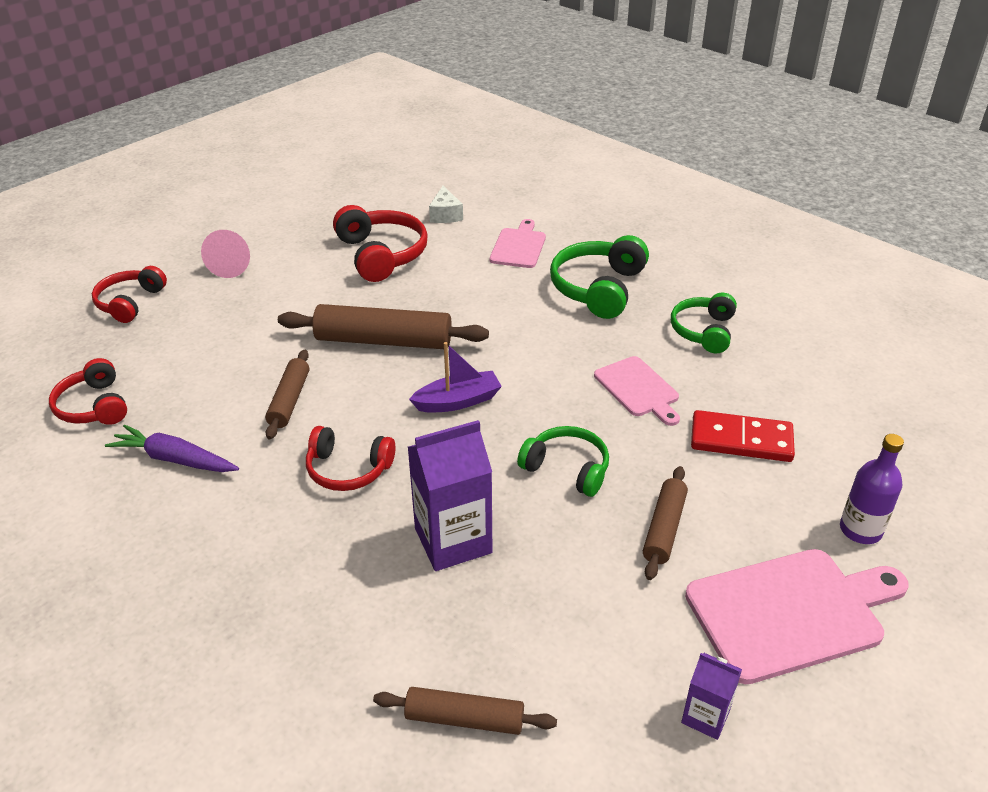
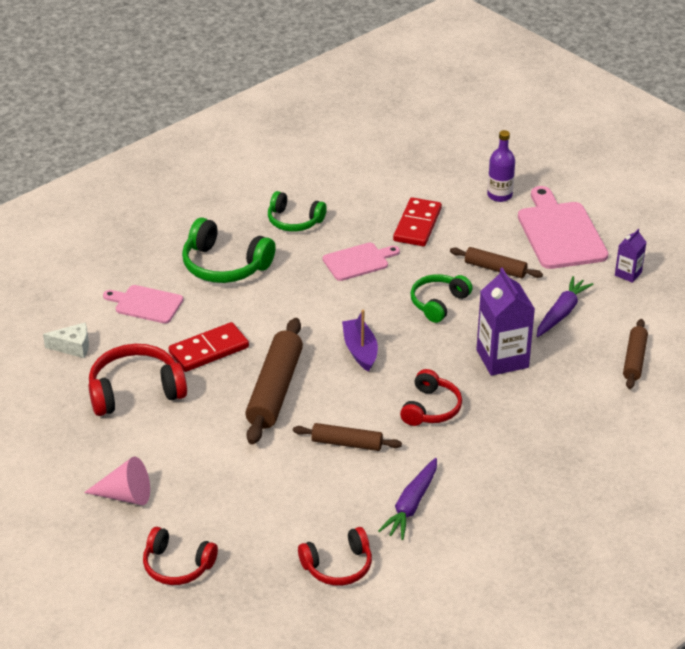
camera: 85 degrees left, 0 degrees up
none -> red domino [169,322,249,372]
none -> purple carrot [537,276,594,337]

